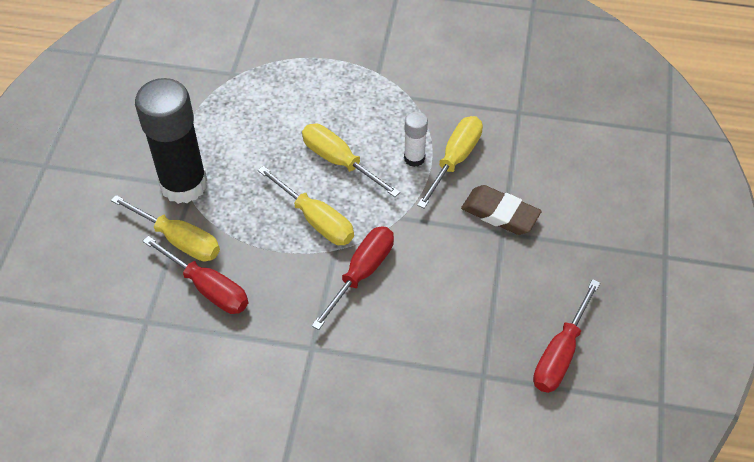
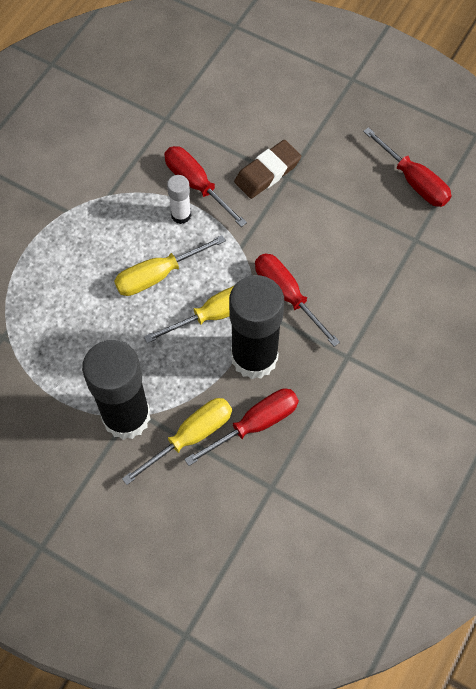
camera: 70 degrees left, 10 degrees up
yellow screwdriver [417,116,483,208] -> red screwdriver [164,146,247,227]
none -> black glue stick [229,275,284,379]

